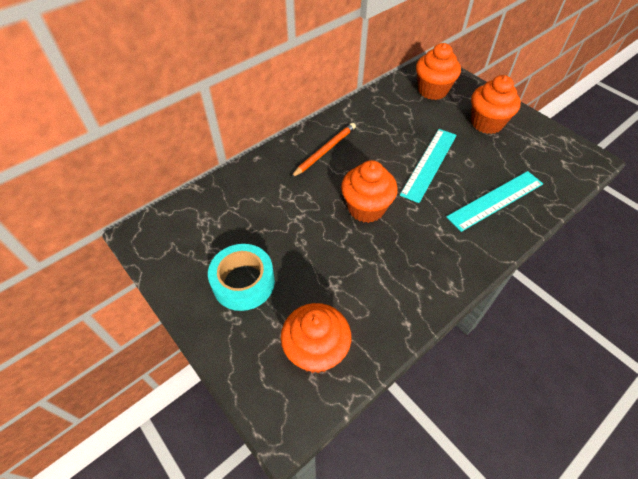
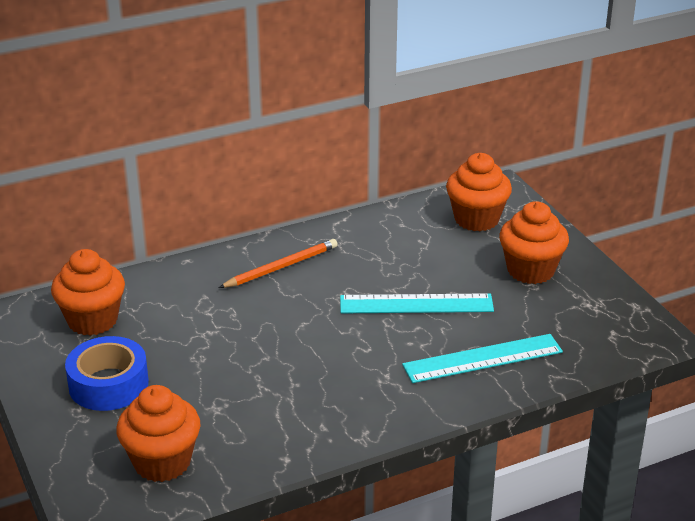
camera: 15 degrees right, 20 degrees down
turquoise tape [208,244,275,311] -> blue tape [65,336,149,411]
orange cupcake [341,160,398,223] -> orange cupcake moved to [51,249,125,336]
turquoise ruler [400,129,457,203] -> turquoise ruler turned 45 degrees clockwise [340,293,494,313]

